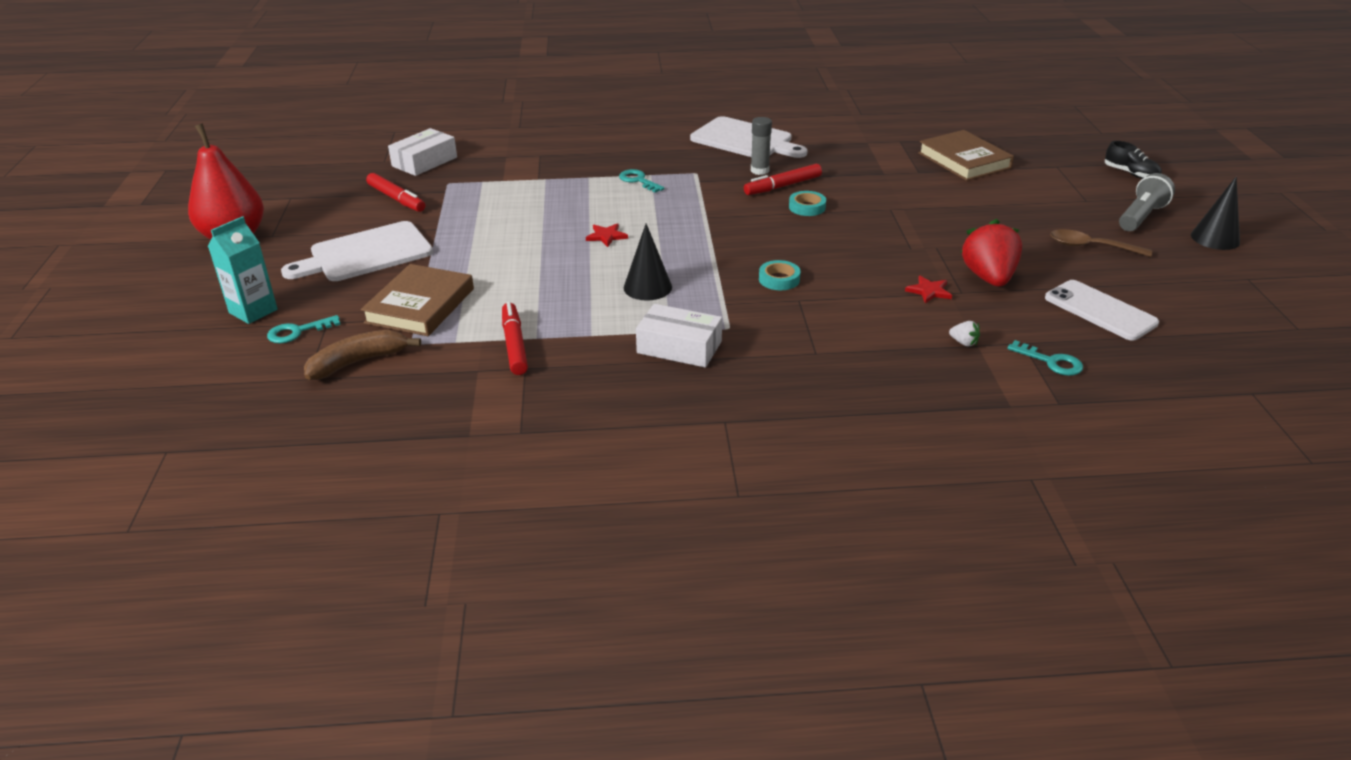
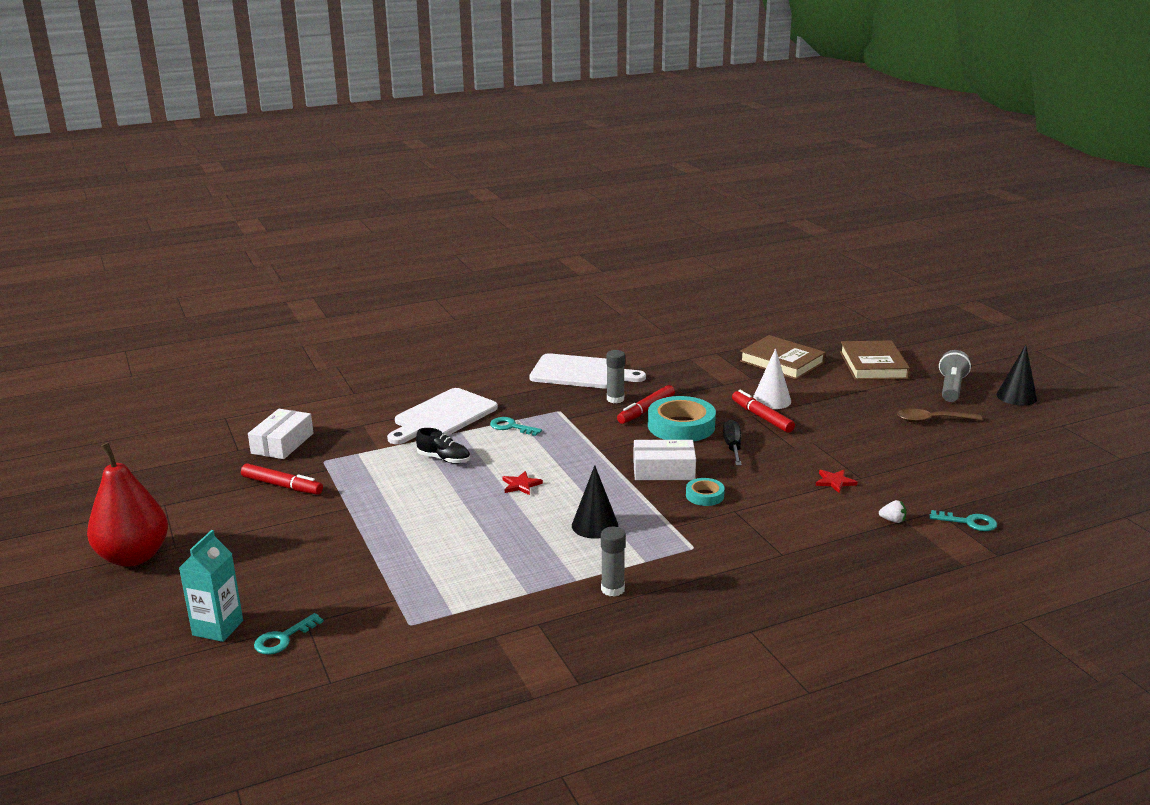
camera: 20 degrees left, 10 degrees down
white cutting board [281,221,433,281] -> white cutting board moved to [387,388,498,444]
brown banana [304,330,421,380] -> none
brown book [361,264,474,336] -> brown book moved to [840,340,910,380]
red marker [502,302,528,375] -> red marker moved to [732,390,795,433]
white box [636,304,722,368] -> white box moved to [633,440,696,480]
turquoise tape [789,191,826,216] -> turquoise tape [648,396,716,442], size x1.96
red strawberry [961,219,1022,287] -> none
white phone [1045,280,1159,340] -> none
black shoe [1105,141,1162,179] -> black shoe moved to [416,428,470,464]
none -> grey glue stick [601,527,626,597]
none -> black screwdriver [723,420,742,465]
none -> white cone [753,348,791,409]

